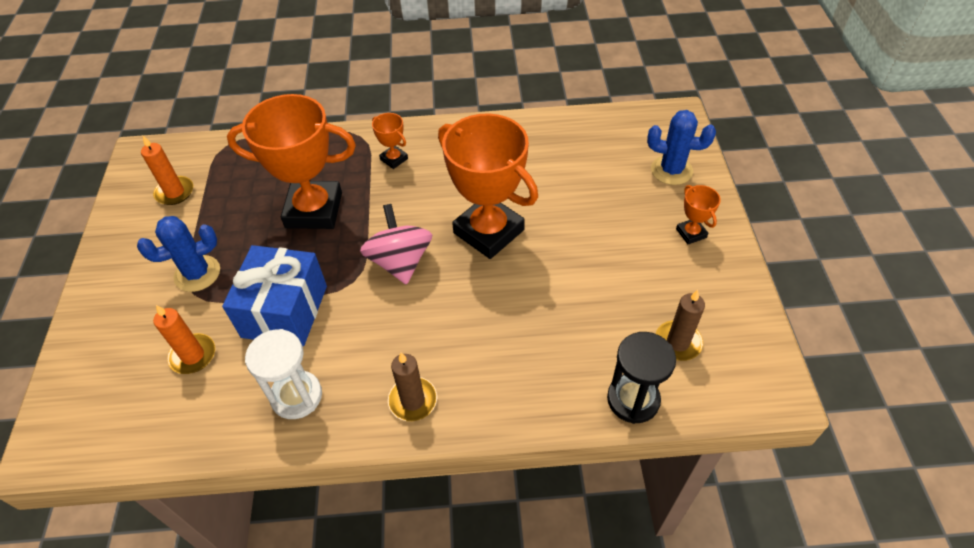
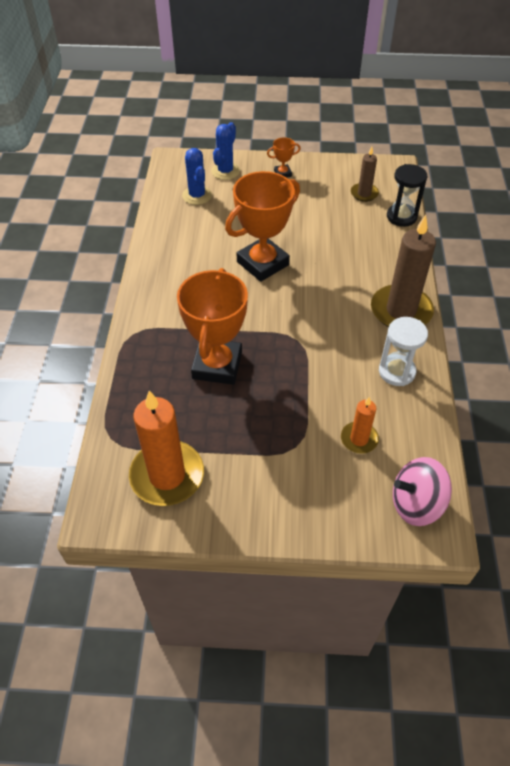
camera: 85 degrees left, 0 degrees up
blue cactus [137,216,220,292] -> blue cactus moved to [182,148,212,205]
orange candle [141,136,193,205] -> orange candle [129,391,204,506], size x1.90
blue gift [222,245,327,346] -> none
pink spinning top [360,204,432,285] -> pink spinning top moved to [393,457,452,526]
orange trophy [372,113,408,169] -> none
brown candle [388,353,437,421] -> brown candle [371,215,436,327], size x1.90

